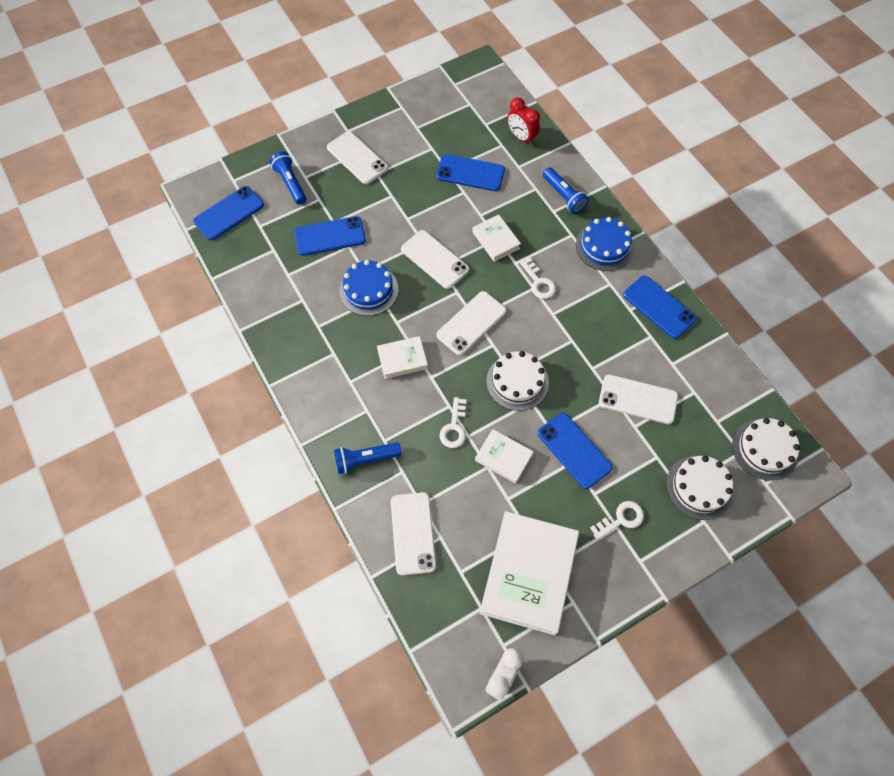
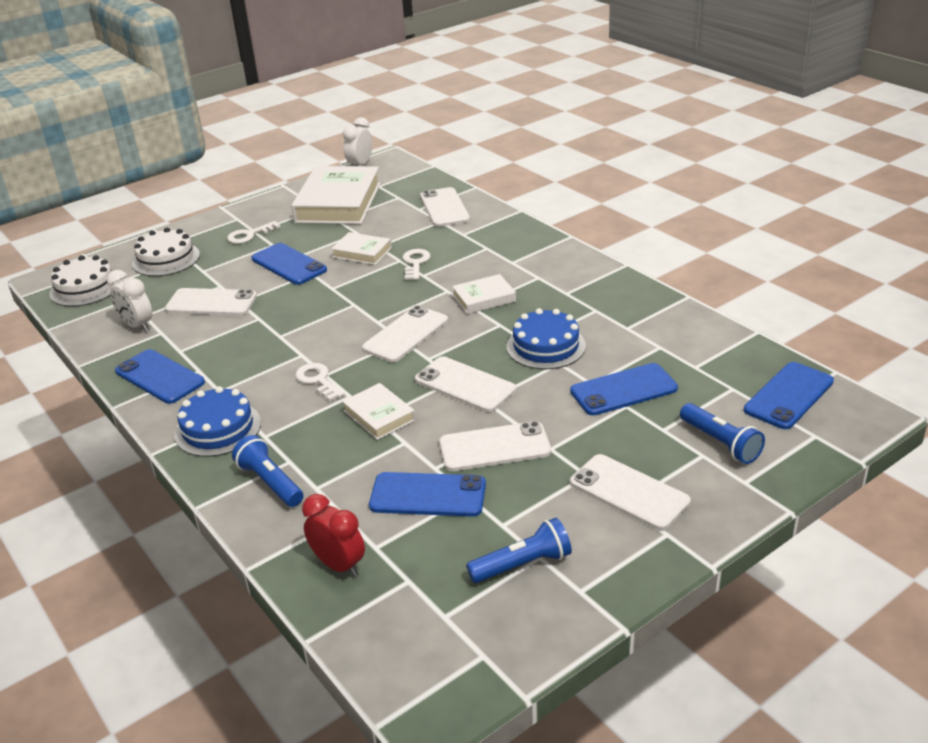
camera: 175 degrees right, 30 degrees down
blue flashlight [334,442,402,474] -> blue flashlight moved to [466,518,572,583]
white cake [486,351,549,411] -> none
none -> white clock [107,270,152,332]
none -> white phone [439,421,551,471]

